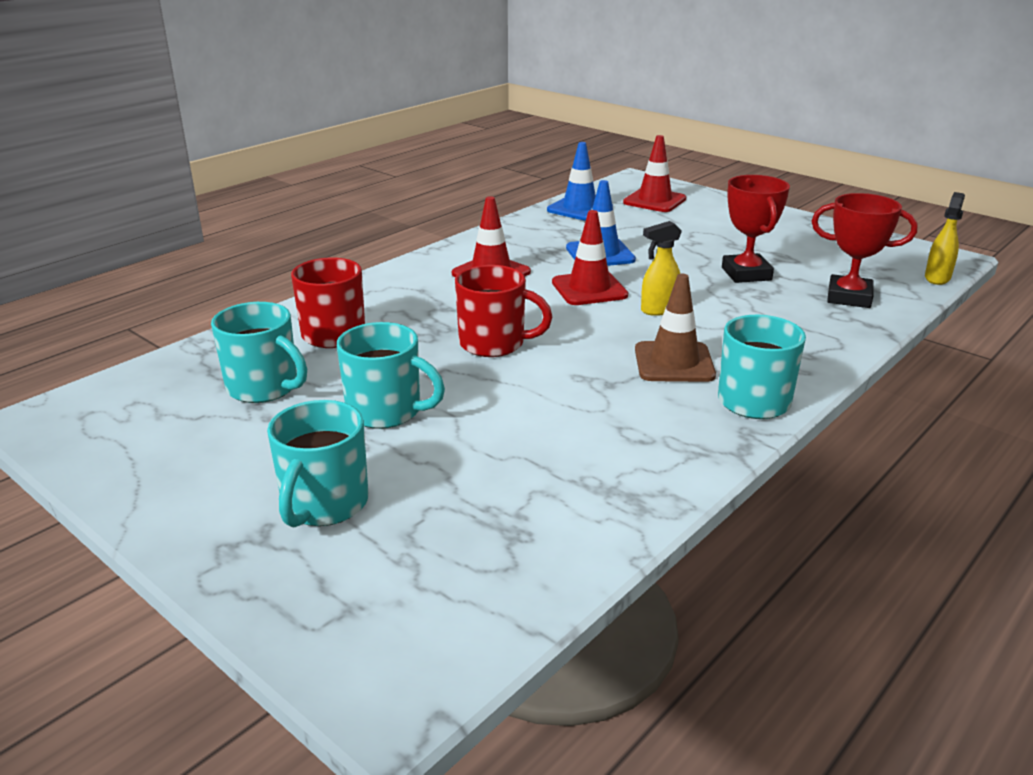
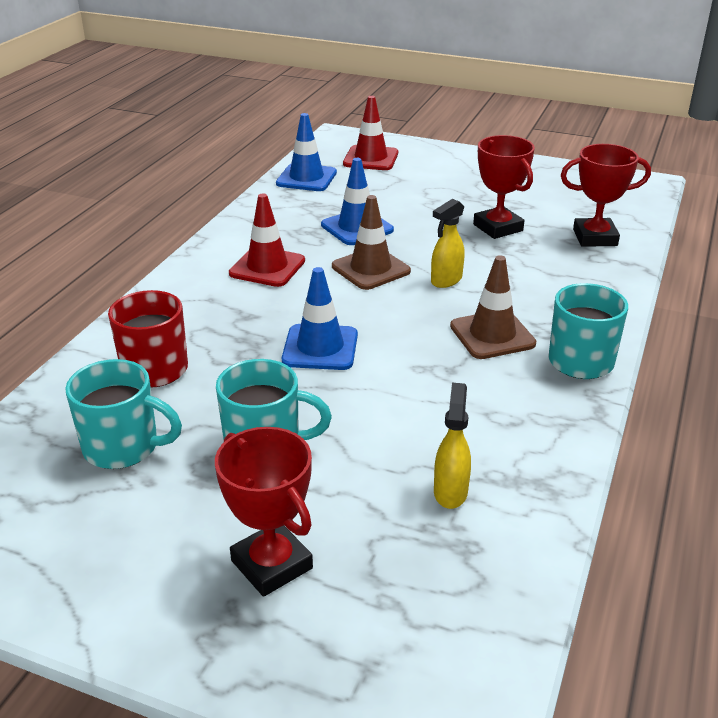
camera: 20 degrees left, 5 degrees up
turquoise mug [267,400,368,527] -> red trophy [215,427,313,597]
red mug [455,265,552,357] -> blue traffic cone [282,267,358,370]
red traffic cone [552,210,628,305] -> brown traffic cone [332,195,411,290]
yellow spray bottle [925,192,965,285] -> yellow spray bottle moved to [434,383,471,509]

